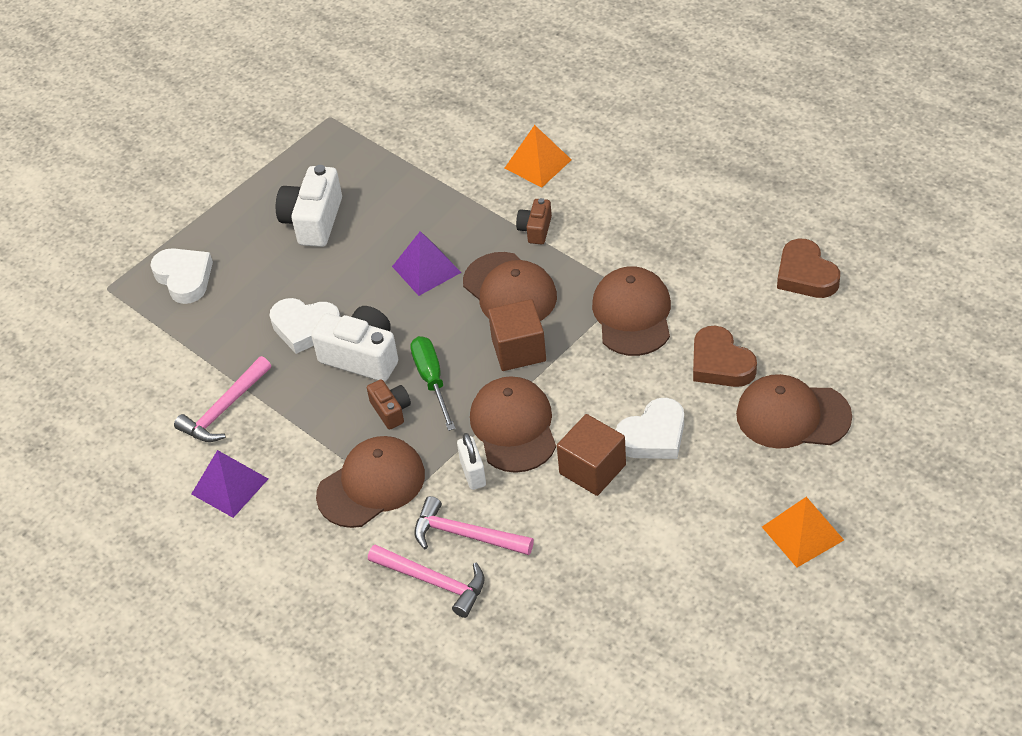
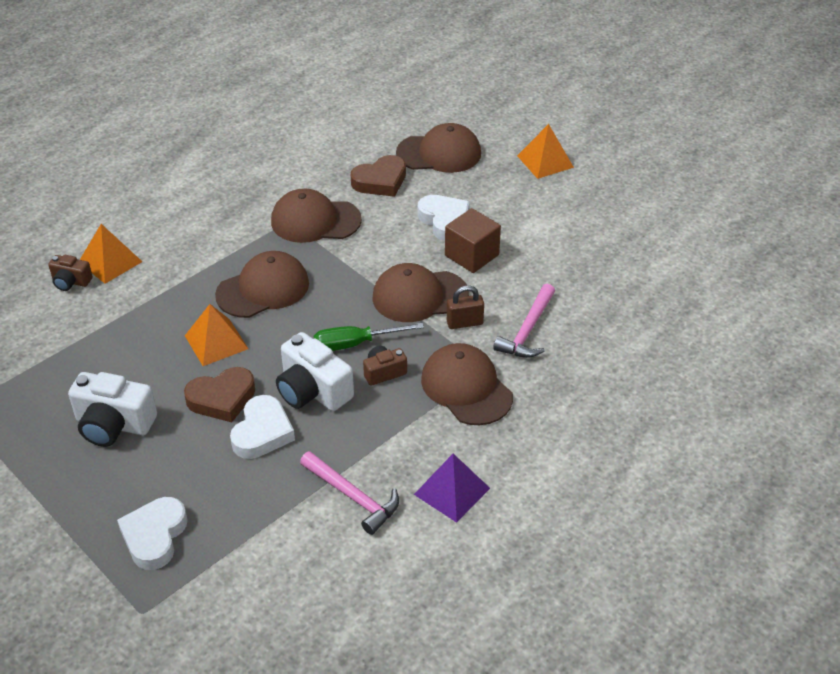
camera: 90 degrees left, 5 degrees down
white heart [150,248,213,304] -> white heart turned 45 degrees counterclockwise [117,497,188,570]
white camera [311,306,398,382] -> white camera turned 75 degrees counterclockwise [276,332,354,411]
pink hammer [368,544,485,618] -> none
purple pyramid [392,231,461,296] -> orange pyramid [185,304,248,366]
white padlock [457,433,486,490] -> brown padlock [447,286,484,329]
brown cube [488,299,546,371] -> none
brown camera [516,198,552,244] -> brown camera moved to [48,255,93,291]
brown cap [736,374,852,449] -> brown cap turned 105 degrees counterclockwise [396,123,481,173]
brown heart [777,239,840,298] -> brown heart moved to [184,367,255,422]

